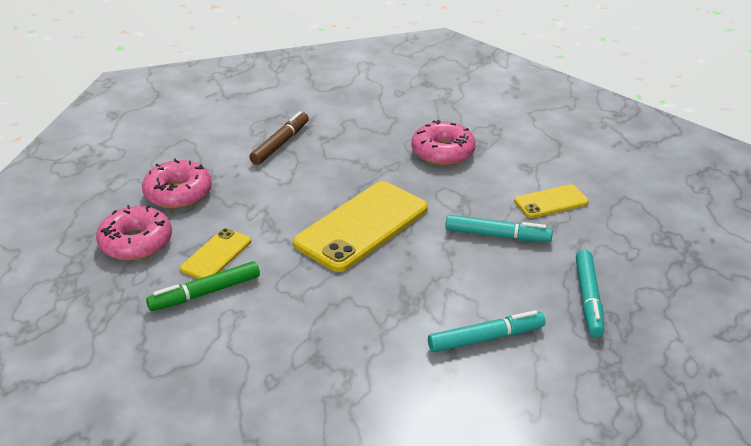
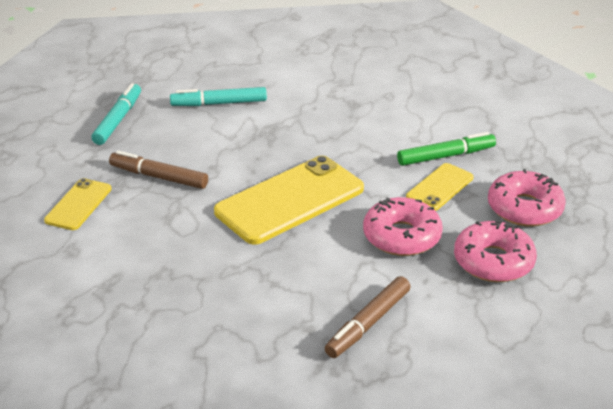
camera: 170 degrees left, 0 degrees up
pink donut [412,120,476,165] -> pink donut moved to [363,197,443,256]
turquoise marker [445,215,553,242] -> brown marker [109,151,208,189]
yellow phone [514,184,589,218] -> yellow phone turned 60 degrees counterclockwise [44,178,112,230]

